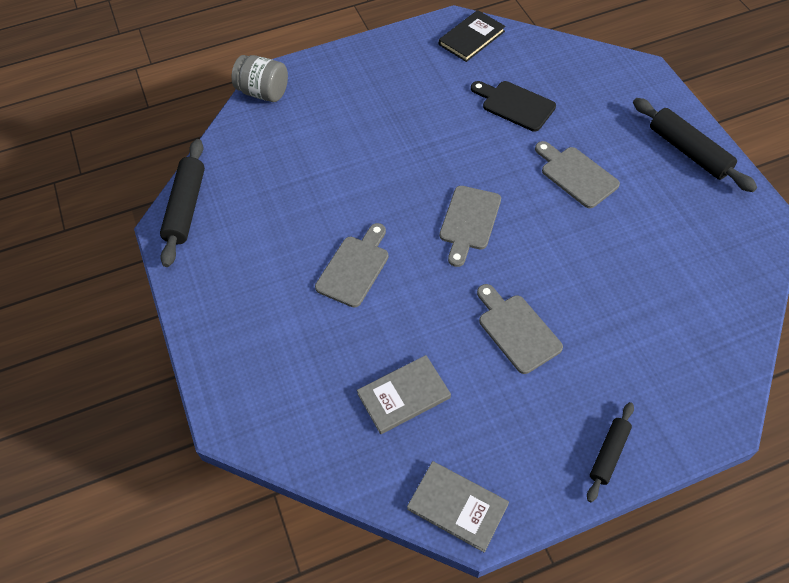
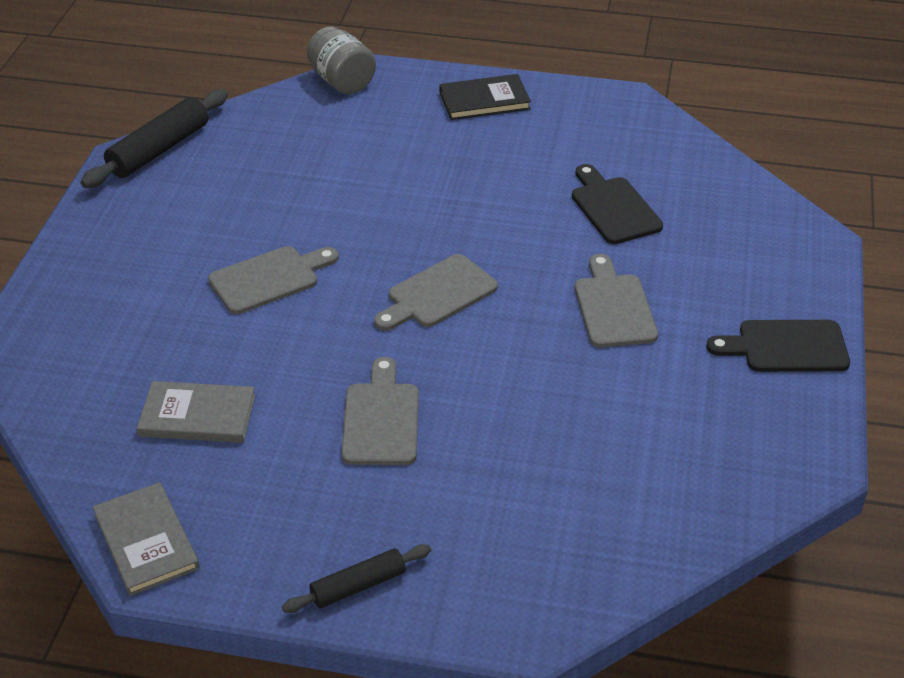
camera: 30 degrees right, 15 degrees down
black book [439,10,506,62] -> black book moved to [439,74,531,120]
black rolling pin [633,98,757,192] -> black cutting board [706,320,850,372]

